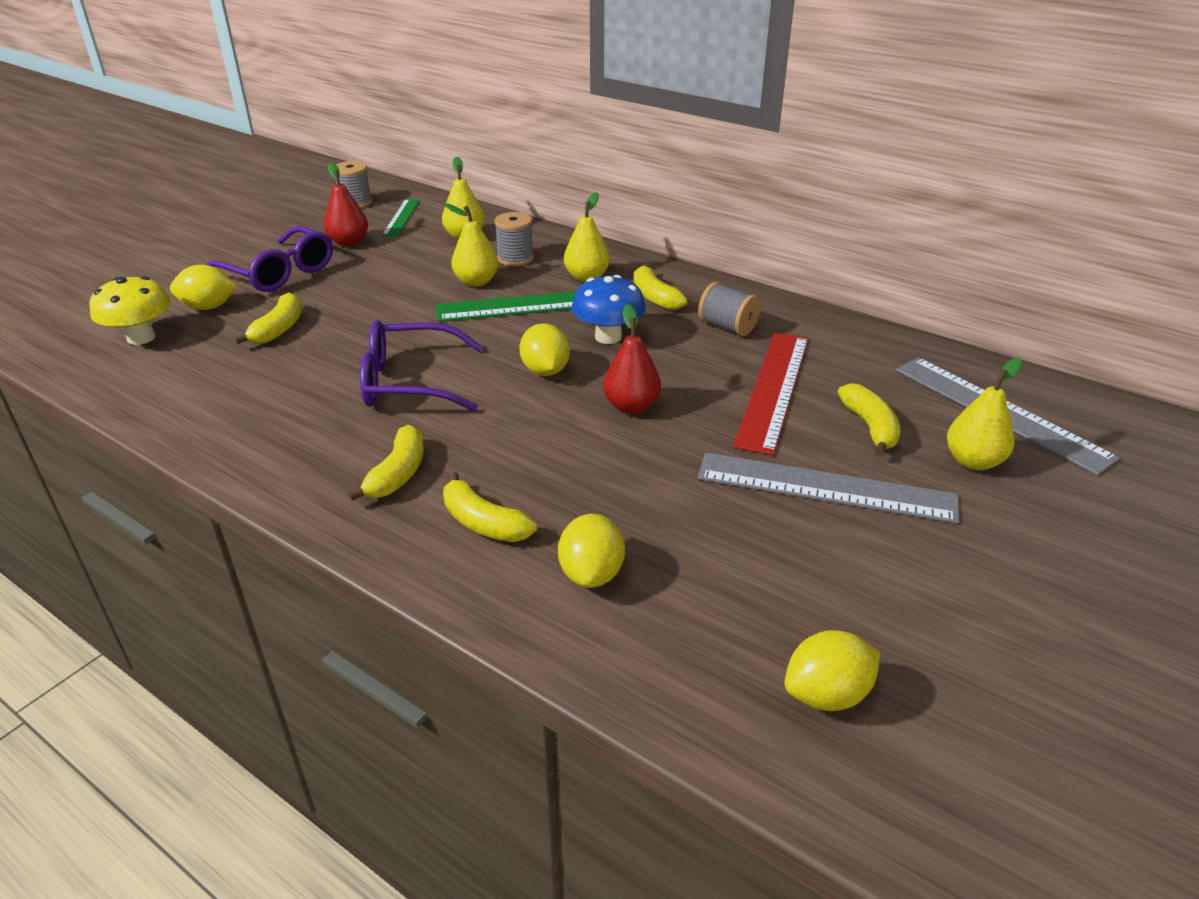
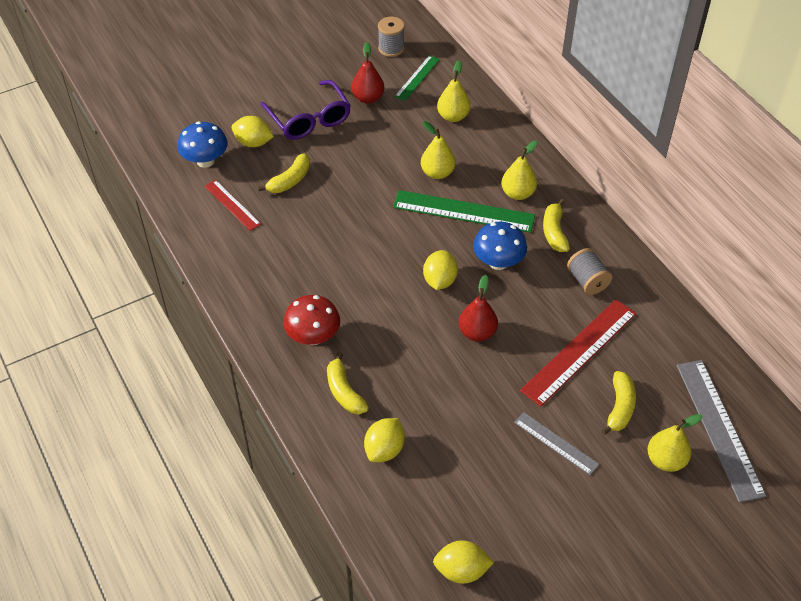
camera: 25 degrees right, 15 degrees up
yellow mushroom [89,276,171,345] -> blue mushroom [177,121,228,168]
yellow banana [348,425,424,501] -> red mushroom [283,295,340,345]
purple glasses [360,320,483,412] -> none
grey spool [494,212,534,266] -> none
grey ruler [698,452,960,524] -> grey ruler [514,412,599,475], size x0.57
none -> red ruler [205,180,261,231]

